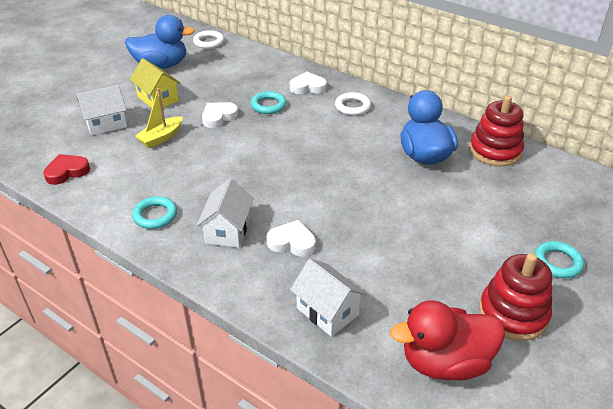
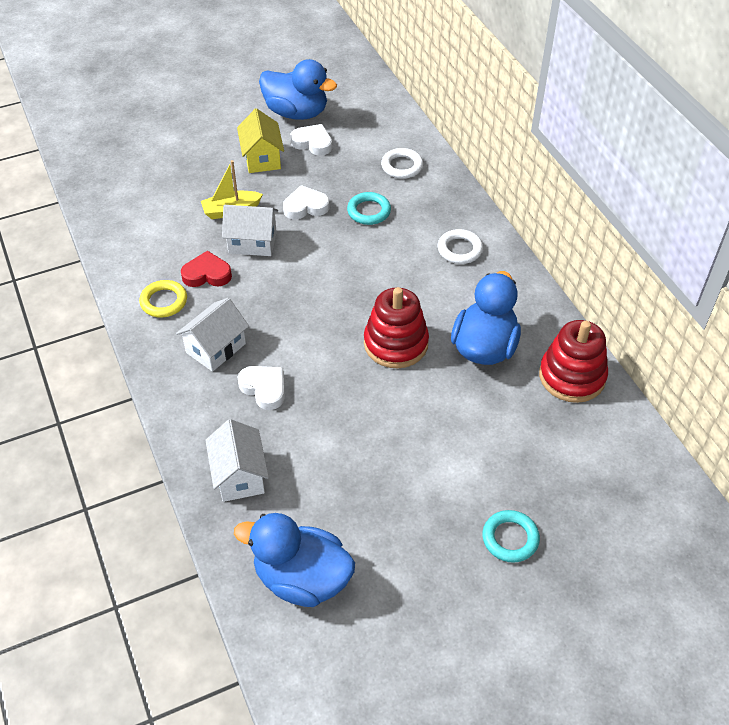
camera: 30 degrees right, 10 degrees up
red heart [43,154,90,185] -> red heart moved to [181,251,232,287]
white house [77,85,127,136] -> white house moved to [222,205,278,256]
turquoise ring [132,196,177,229] -> yellow ring [139,280,187,317]
white ring [193,30,224,49] -> white ring moved to [381,148,423,179]
white heart [290,72,327,94] -> white heart moved to [290,124,332,156]
red duck [390,300,505,381] -> blue duck [234,513,355,607]
red stacking toy [479,253,552,341] -> red stacking toy moved to [364,287,429,368]

